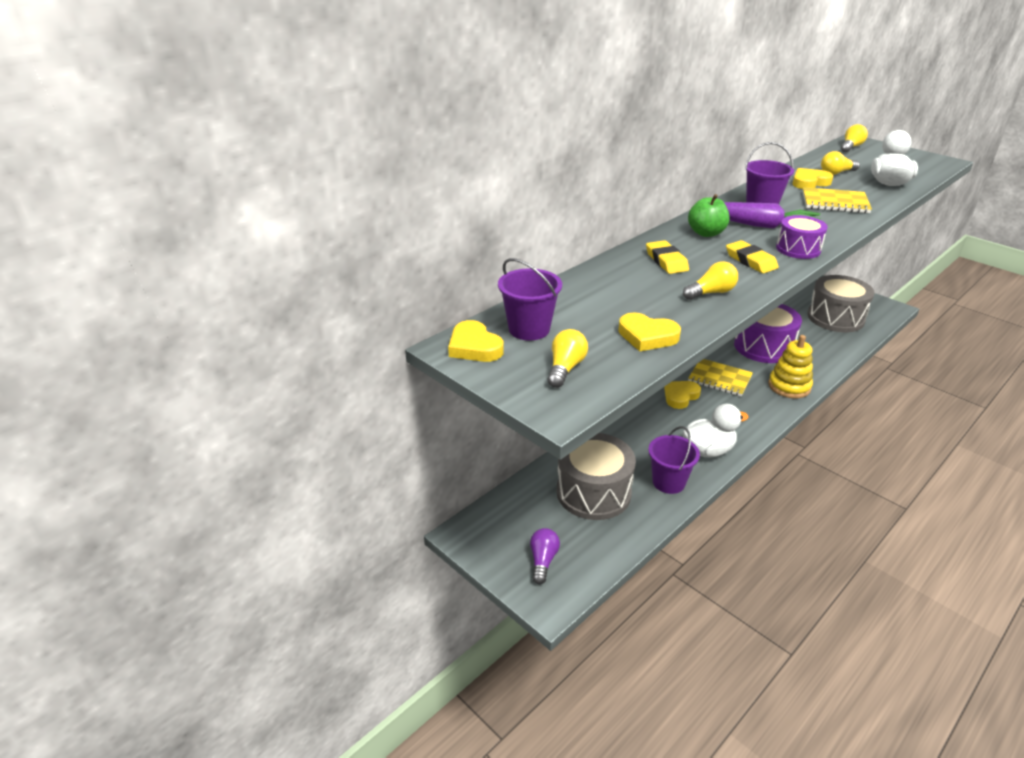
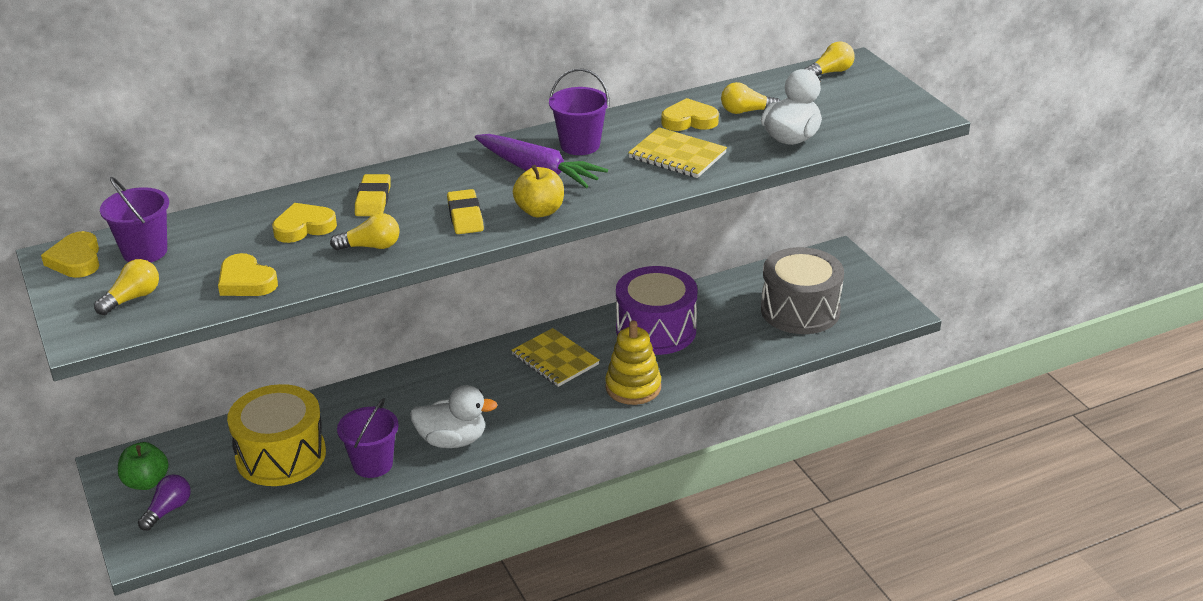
camera: 20 degrees right, 0 degrees up
grey drum [556,433,636,520] -> yellow drum [227,384,326,486]
yellow heart [664,381,701,409] -> yellow heart moved to [272,203,337,243]
green apple [688,194,730,237] -> green apple moved to [118,442,169,490]
purple drum [776,215,828,259] -> yellow apple [513,165,564,217]

